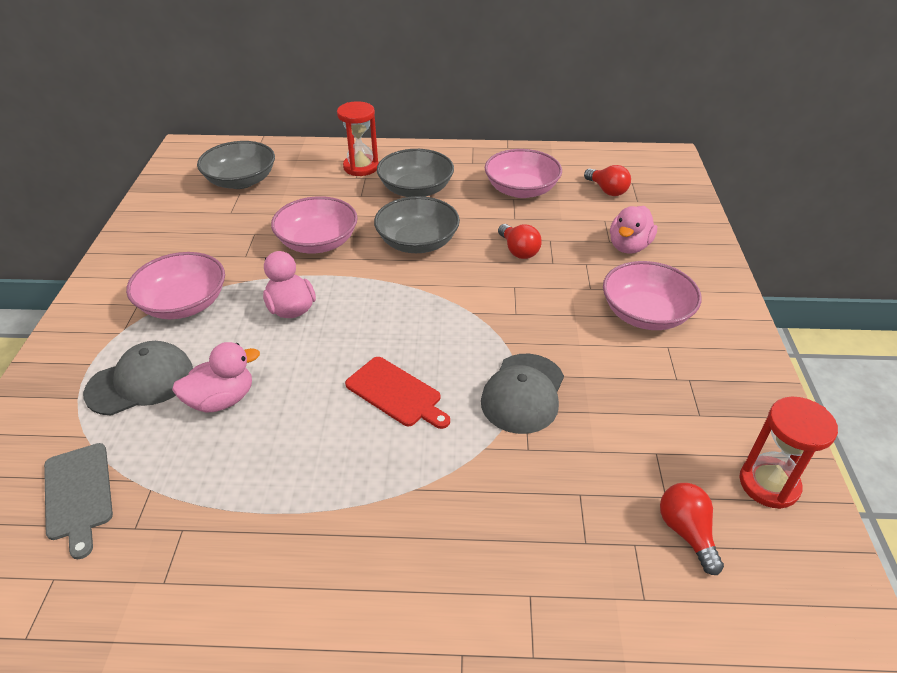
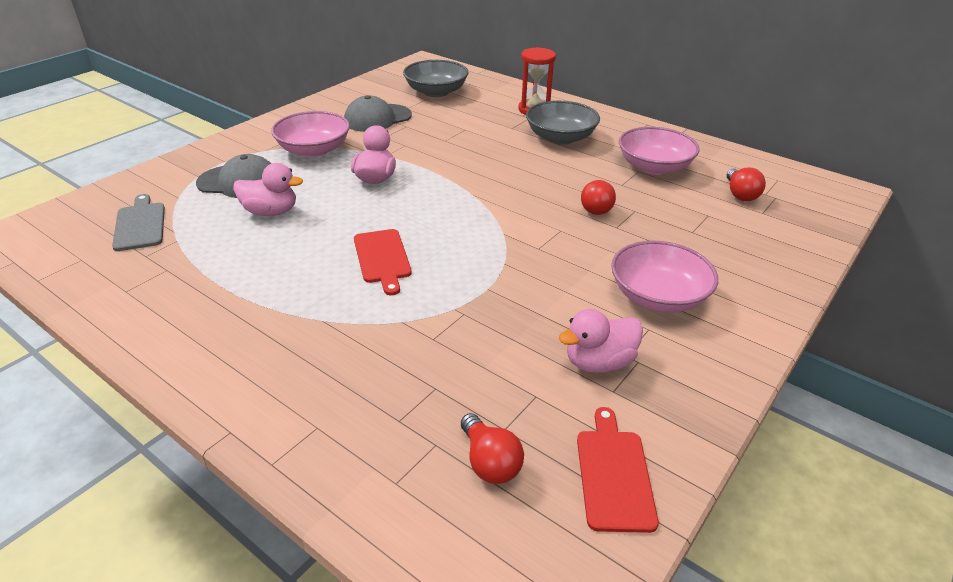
camera: 35 degrees right, 5 degrees down
grey cutting board [44,443,113,559] -> grey cutting board turned 150 degrees clockwise [112,194,165,251]
pink bowl [271,196,358,253] -> none
grey bowl [374,196,460,253] -> none
grey cap [481,354,564,434] -> grey cap moved to [344,95,412,132]
pink duck [610,206,657,254] -> pink duck moved to [559,309,643,373]
red light bulb [660,483,724,575] -> red light bulb turned 135 degrees clockwise [461,413,524,484]
red hourglass [739,397,838,509] -> red cutting board [577,407,659,533]

